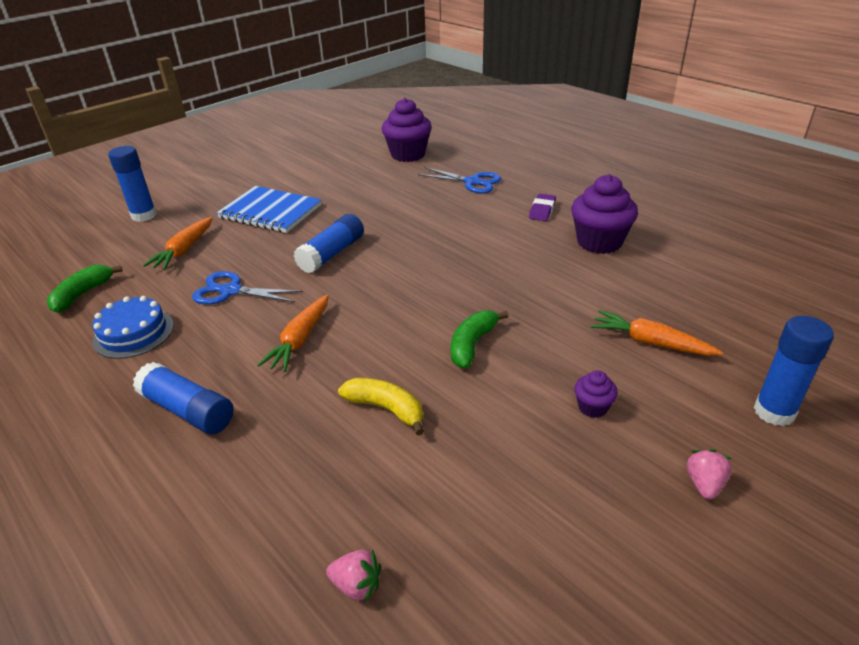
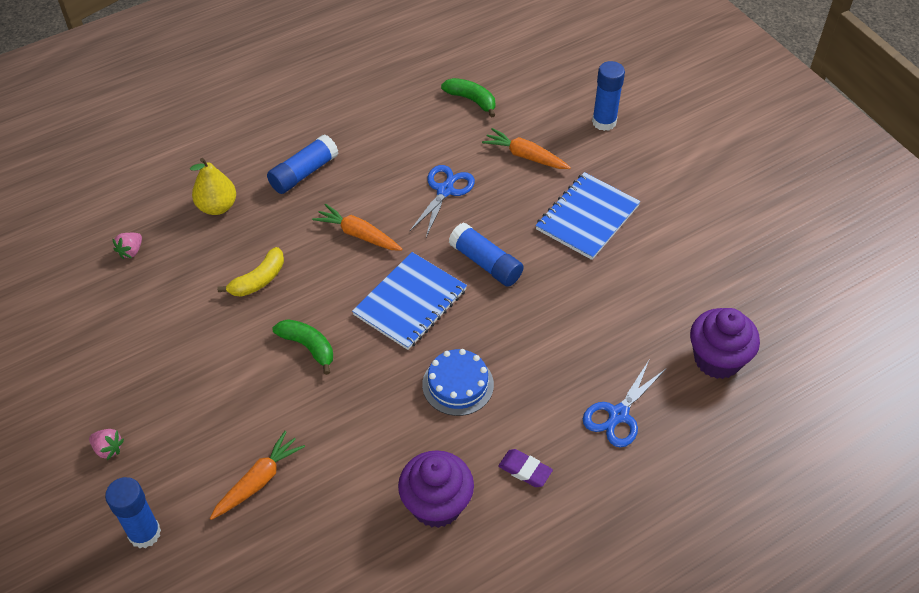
camera: 100 degrees right, 15 degrees up
blue cake [93,296,174,359] -> blue cake moved to [422,349,494,416]
purple cupcake [574,370,618,418] -> none
none -> yellow pear [190,158,236,215]
none -> blue notebook [352,252,467,350]

